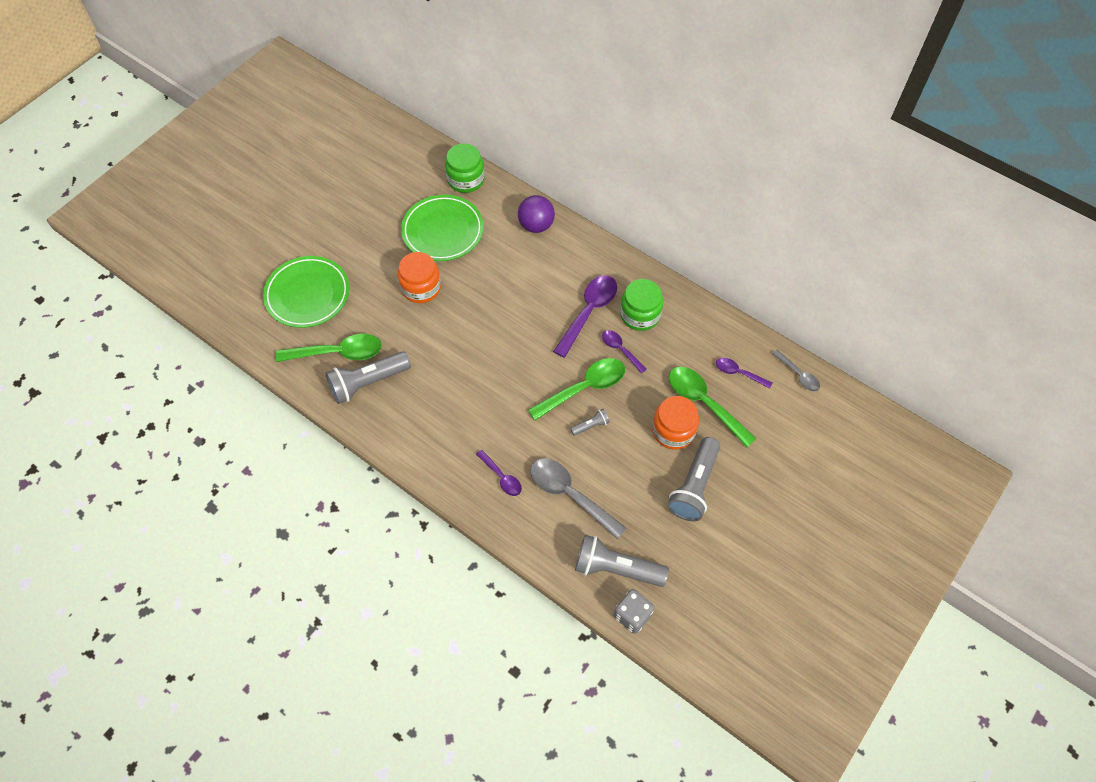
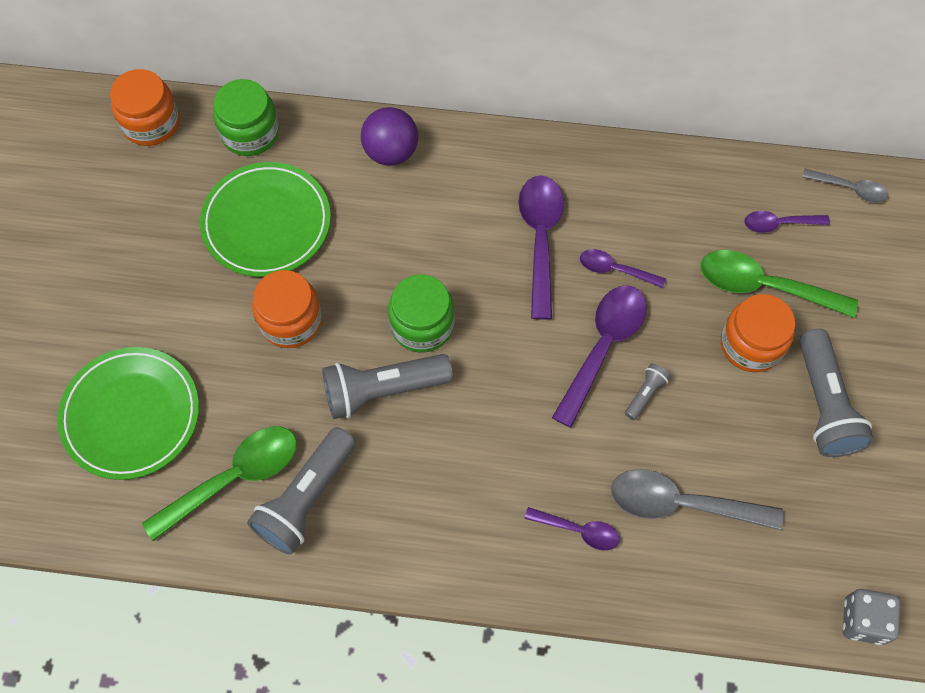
camera: 30 degrees left, 5 degrees up
green spoon [528,358,625,421] -> purple spoon [552,285,647,428]
grey flashlight [575,535,669,587] -> grey flashlight moved to [322,354,453,419]
green jar [620,279,663,331] -> green jar moved to [388,274,455,352]
none -> orange jar [110,69,179,146]

